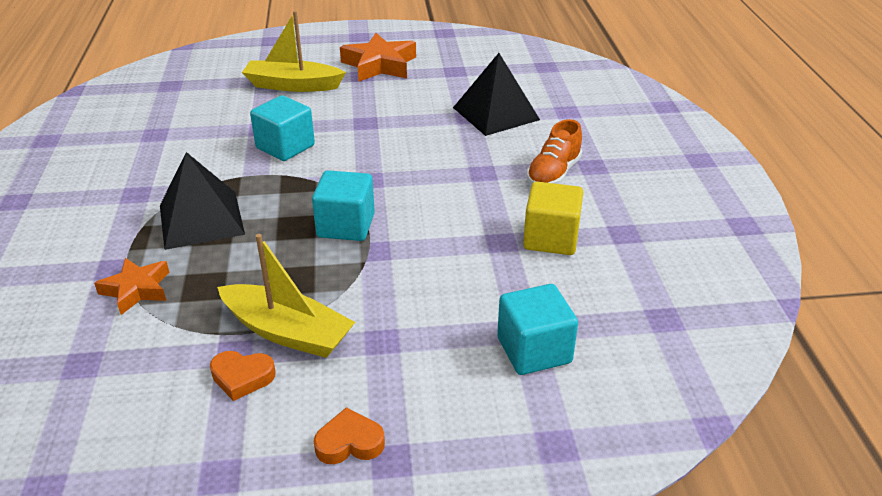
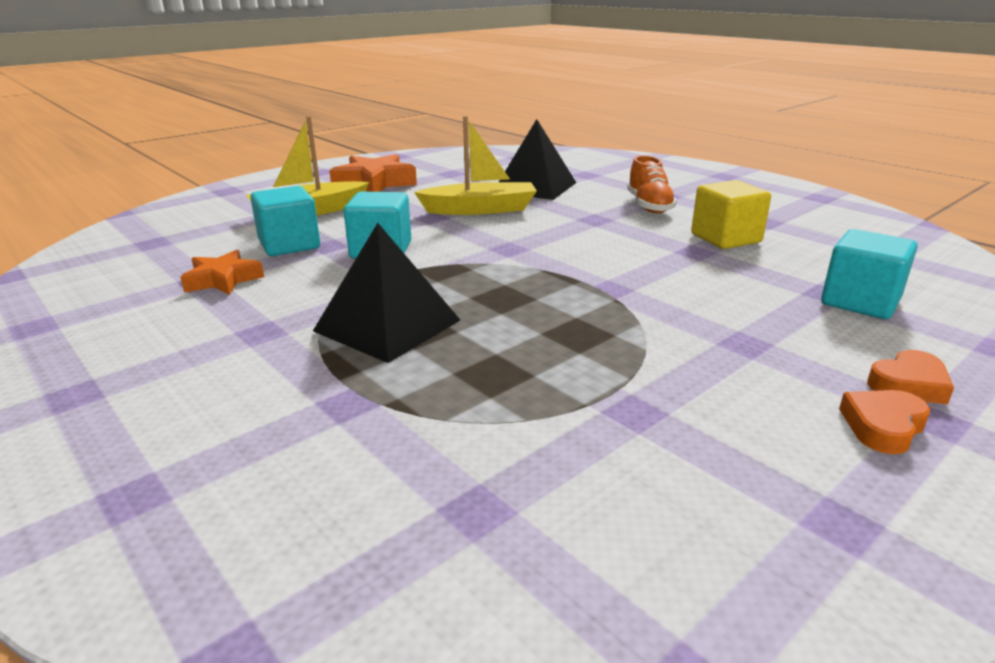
camera: 35 degrees left, 10 degrees down
orange star [94,258,170,315] -> orange star moved to [180,250,264,295]
orange heart [210,351,276,401] -> orange heart moved to [867,350,954,404]
yellow boat [217,234,355,358] -> yellow boat moved to [414,116,537,215]
turquoise cube [312,170,375,241] -> turquoise cube moved to [250,186,320,256]

